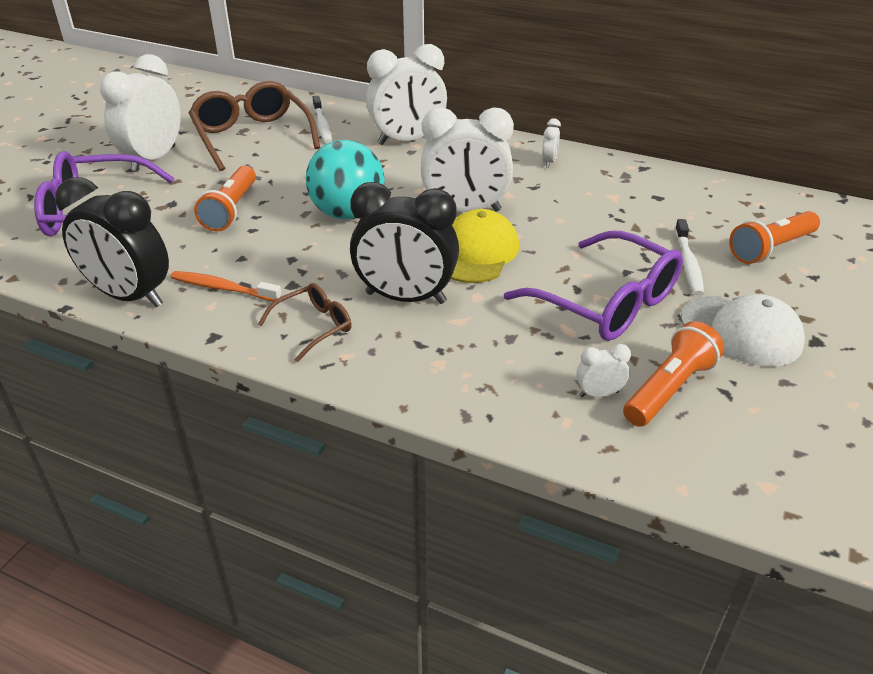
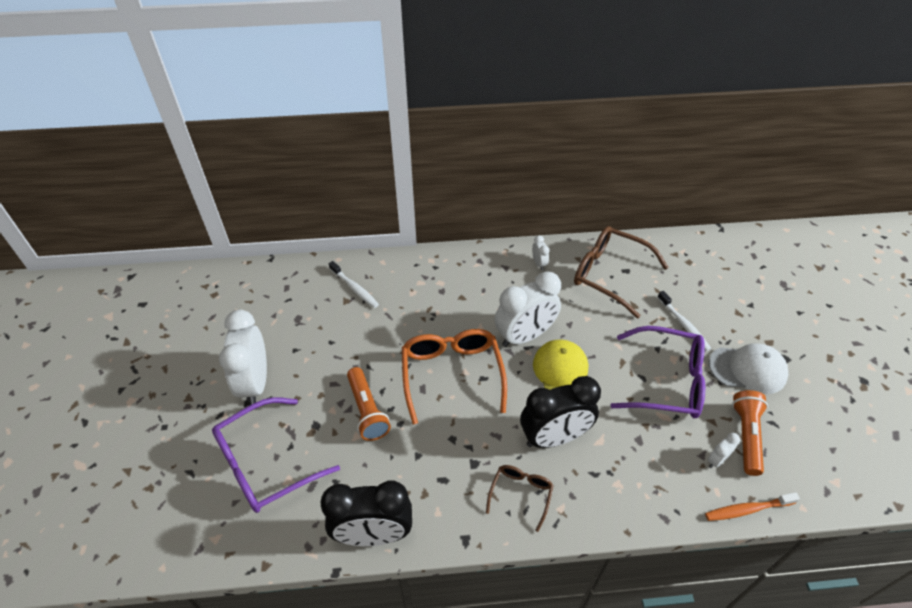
camera: 30 degrees left, 10 degrees up
orange toothbrush [170,271,282,301] -> orange toothbrush moved to [705,492,800,521]
brown glasses [189,81,320,171] -> brown glasses moved to [574,226,669,318]
turquoise ball [306,140,384,220] -> orange glasses [402,329,507,424]
white clock [366,44,447,145] -> none
orange flashlight [729,211,820,264] -> none

